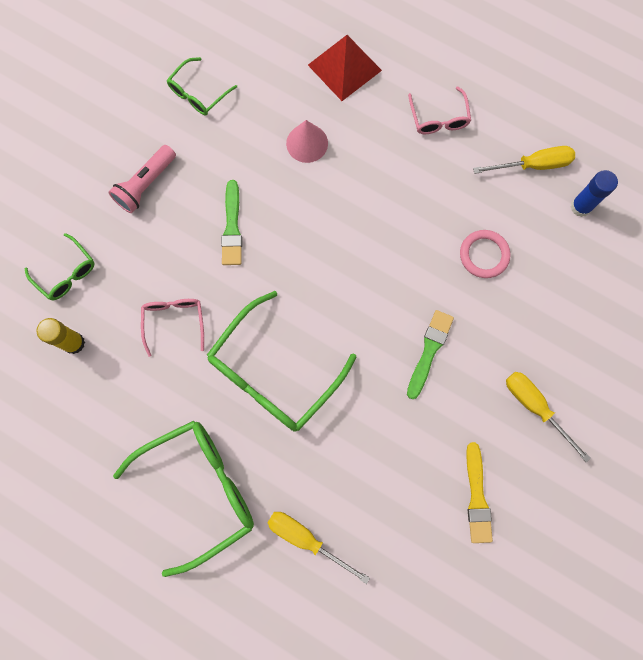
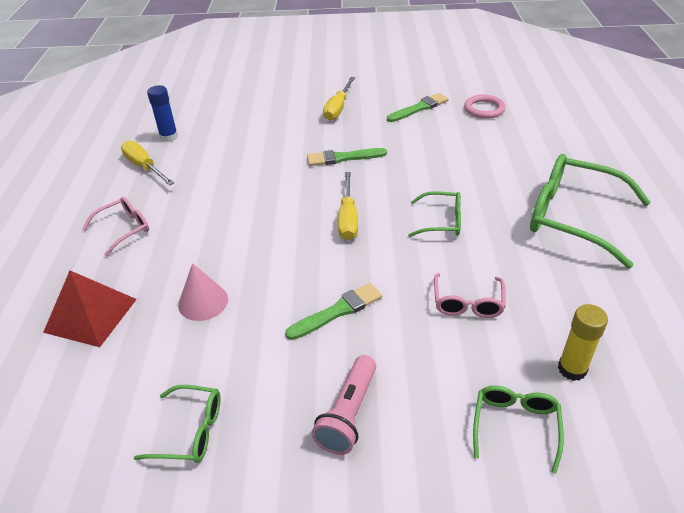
camera: 120 degrees left, 35 degrees down
pink flashlight [108,145,176,213] -> pink flashlight turned 105 degrees clockwise [311,355,376,455]
pink glasses [141,299,204,357] -> pink glasses turned 45 degrees counterclockwise [434,273,506,318]
green glasses [207,291,356,432] -> green glasses [408,191,461,237], size x0.51
yellow screwdriver [267,512,370,584] -> yellow screwdriver moved to [338,172,358,240]
pink ring [460,230,511,278] -> pink ring moved to [464,94,505,119]
yellow brush [466,442,493,543] -> green brush [387,93,449,122]

